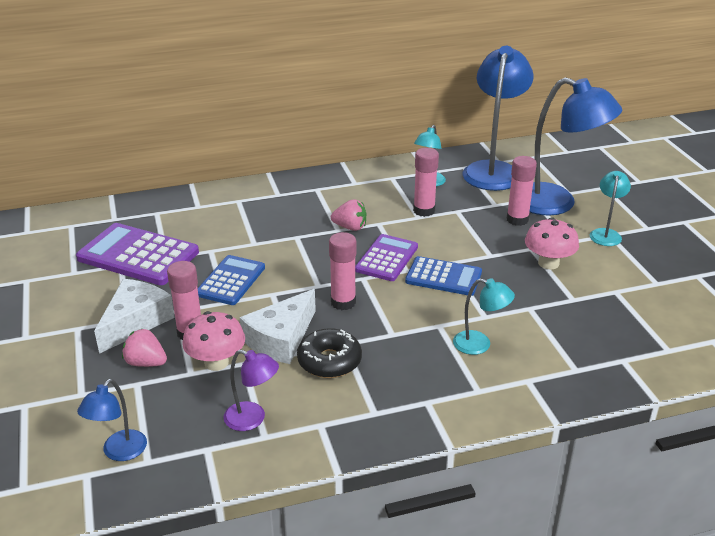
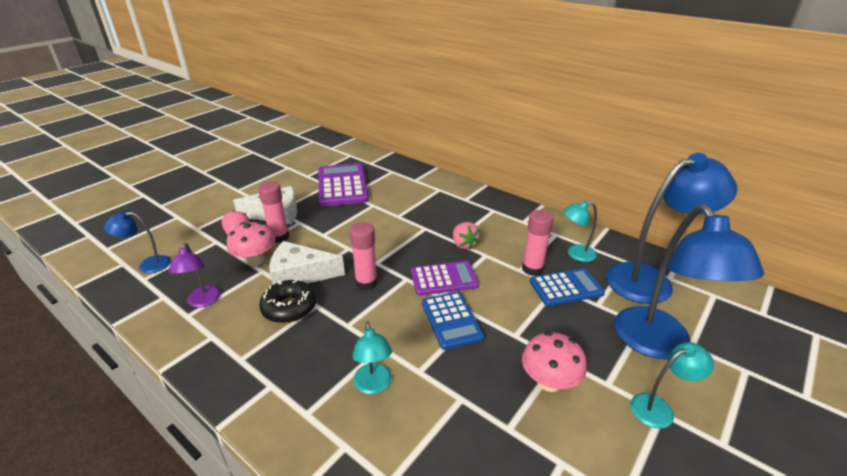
camera: 55 degrees right, 0 degrees up
blue calculator [198,255,265,305] -> blue calculator moved to [530,268,605,306]
pink glue stick [506,156,537,226] -> none

